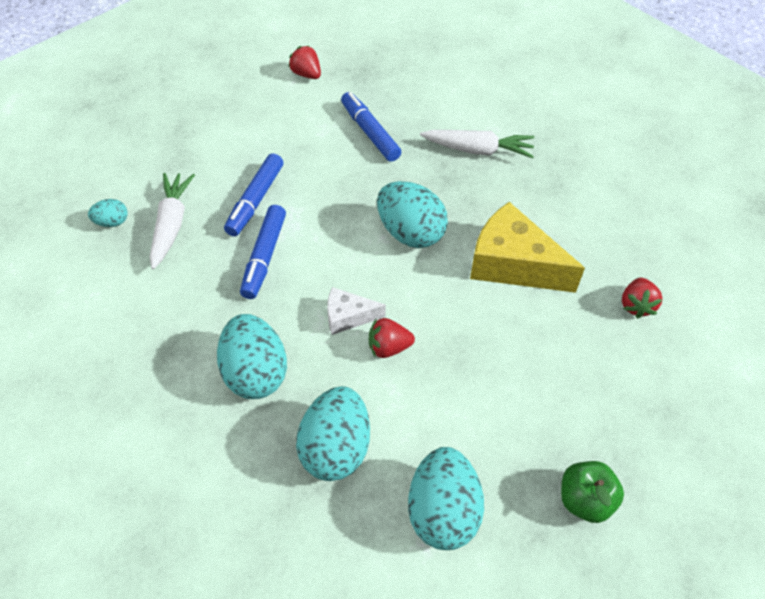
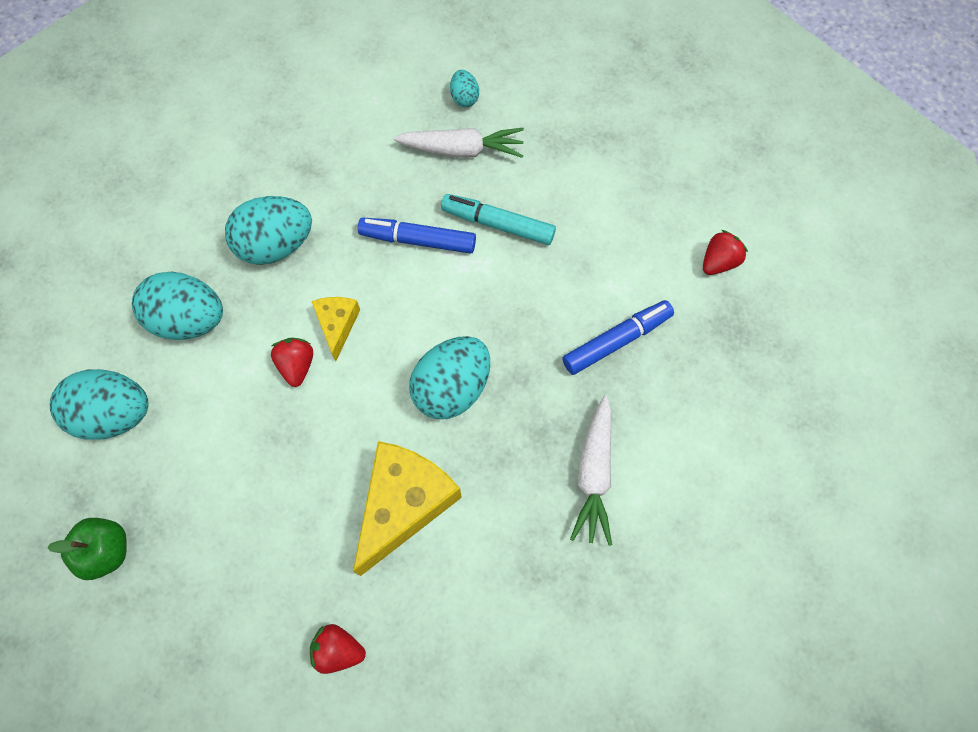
camera: 90 degrees right, 15 degrees up
blue marker [224,153,284,237] -> turquoise marker [441,194,556,245]
white cheese [327,287,386,335] -> yellow cheese [312,297,360,361]

